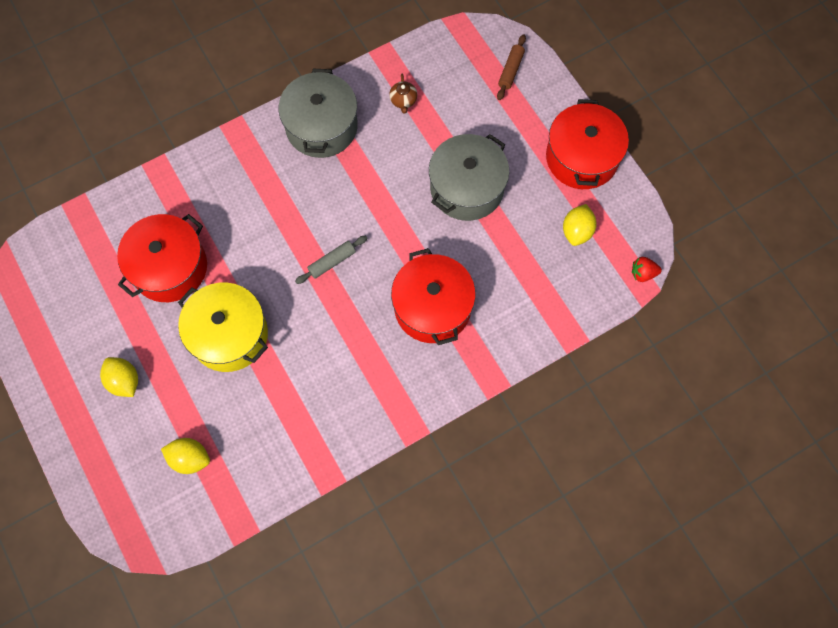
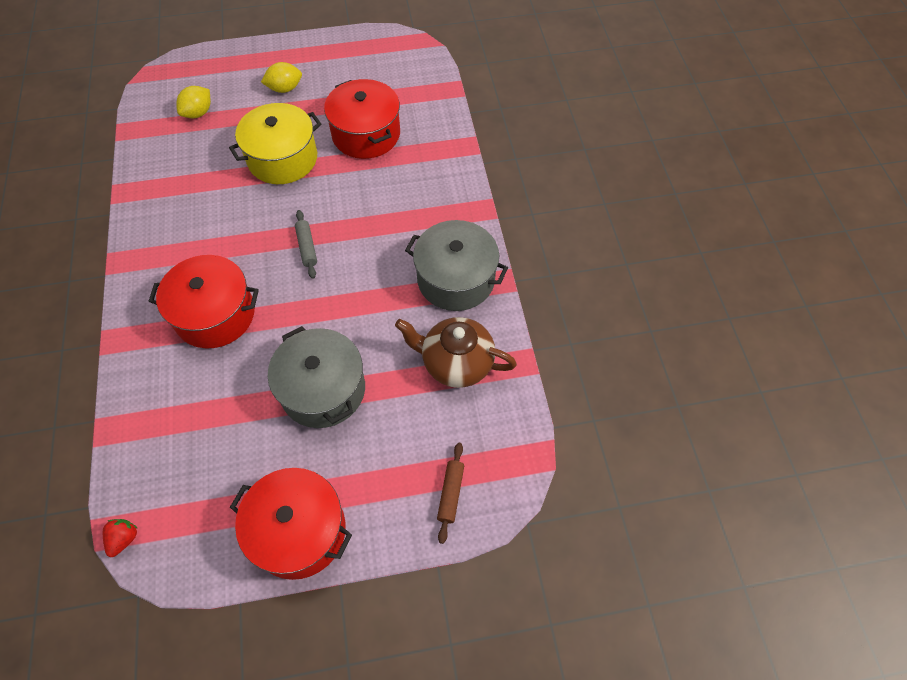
camera: 110 degrees right, 10 degrees down
brown teapot [389,74,417,114] -> brown teapot [395,317,517,388], size x2.19
brown rolling pin [497,34,526,100] -> brown rolling pin turned 60 degrees clockwise [437,443,464,544]
yellow lemon [563,204,597,246] -> none

